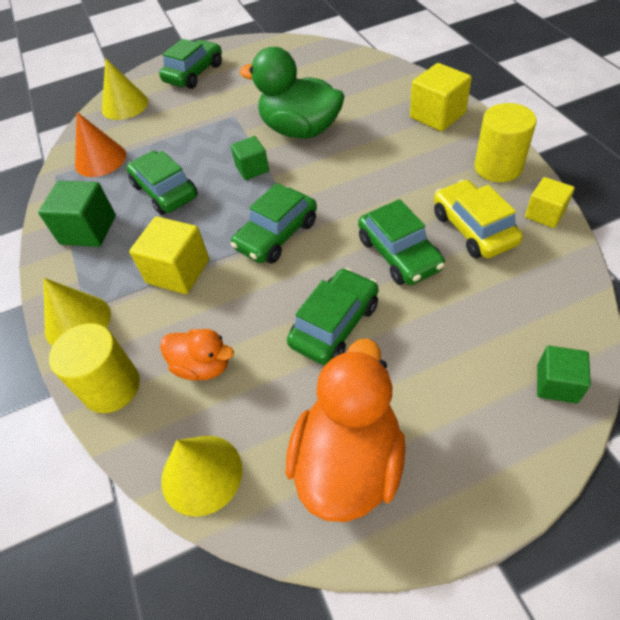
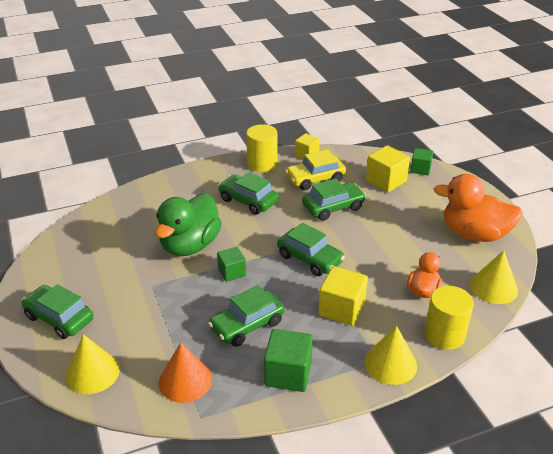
camera: 95 degrees left, 15 degrees down
green car [287,268,378,365] -> green car moved to [218,172,279,215]
yellow cube [410,63,472,132] -> yellow cube moved to [366,145,410,192]

